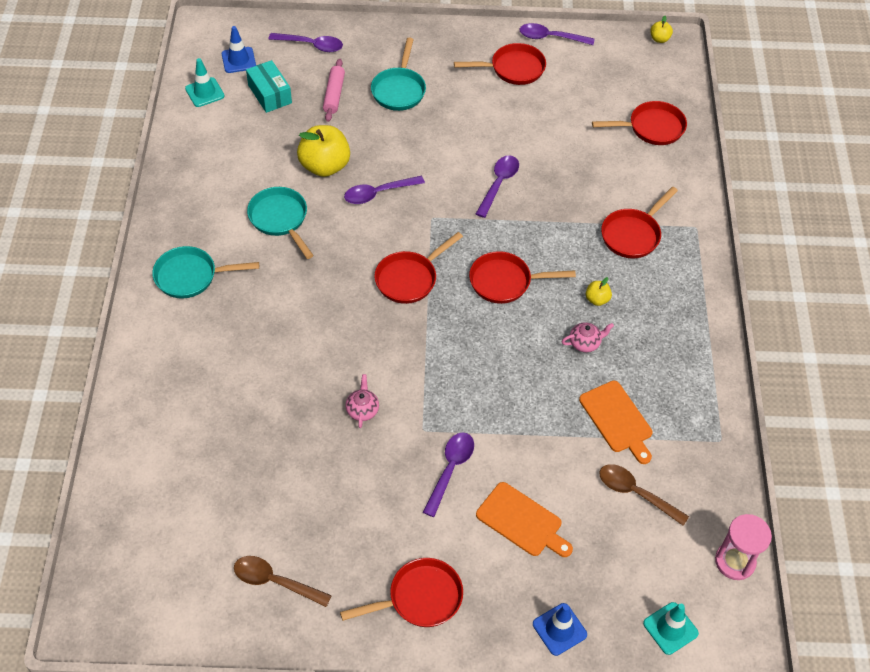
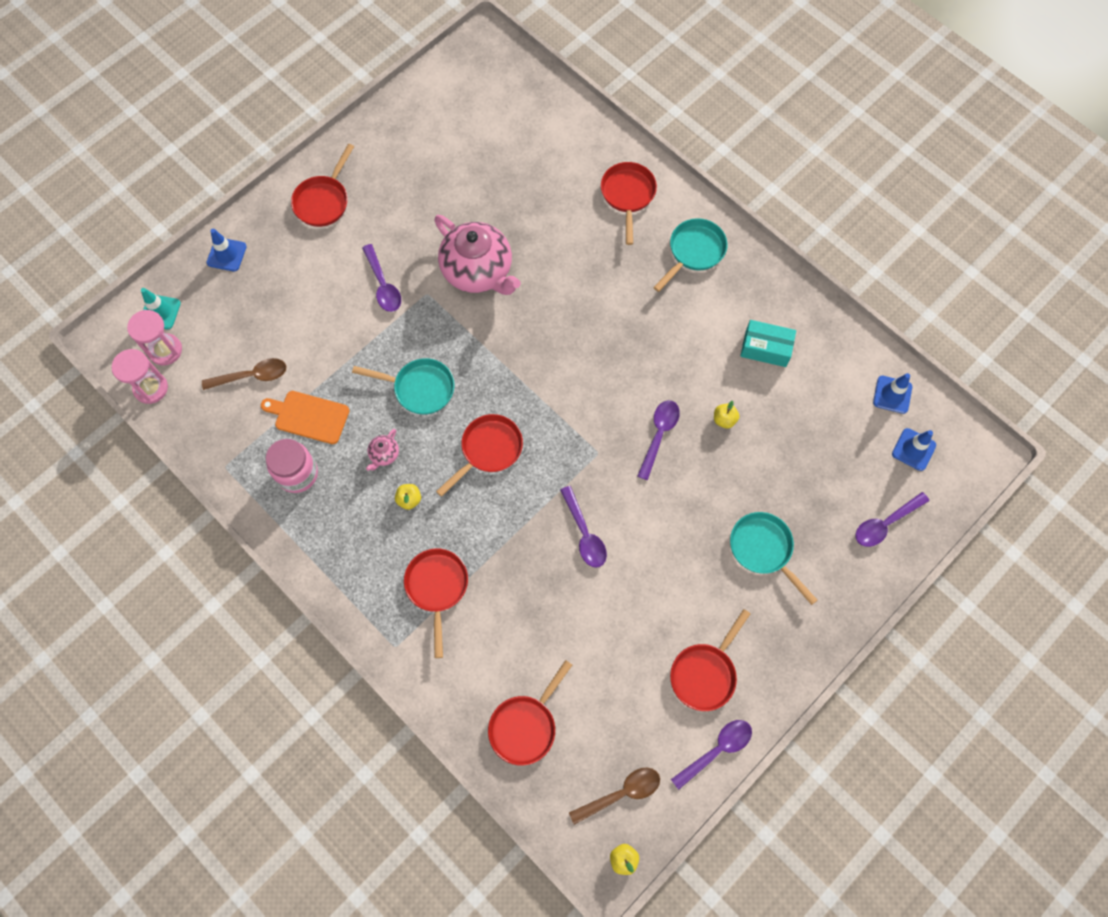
camera: 135 degrees right, 15 degrees up
turquoise traffic cone [185,58,224,107] -> blue traffic cone [873,373,912,414]
brown spoon [234,556,332,607] -> brown spoon moved to [569,768,660,825]
turquoise box [246,60,292,113] -> turquoise box moved to [740,320,796,367]
turquoise pan [247,187,314,259] -> turquoise pan moved to [352,358,454,415]
yellow apple [297,125,350,177] -> yellow apple [714,401,739,429], size x0.46
pink rolling pin [323,59,345,122] -> none
pink teapot [346,374,379,428] -> pink teapot [434,215,521,295], size x2.49
red pan [374,232,463,304] -> red pan moved to [601,162,657,245]
orange cutting board [476,482,573,557] -> none
none -> pink hourglass [127,310,182,365]
none -> pink jar [265,439,318,493]

